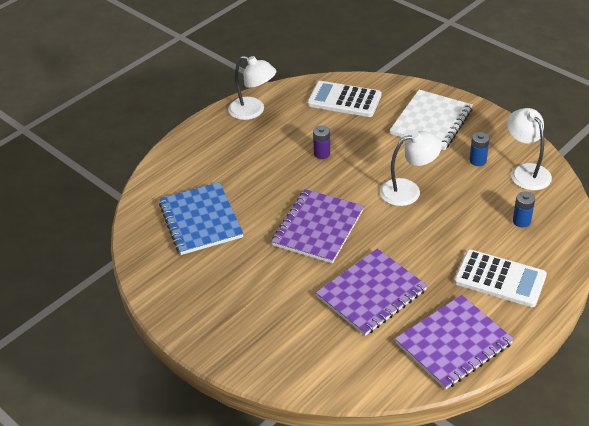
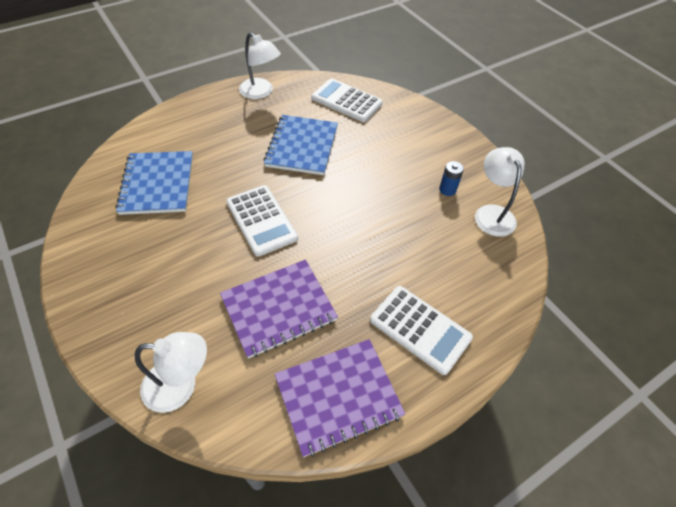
camera: 10 degrees right, 10 degrees up
purple notebook [271,189,364,264] -> white calculator [226,185,298,257]
purple battery [313,125,330,159] -> blue notebook [263,115,338,175]
white lamp [380,131,442,206] -> white lamp moved to [135,332,207,413]
white notebook [390,90,473,150] -> none
blue battery [513,192,535,228] -> none

